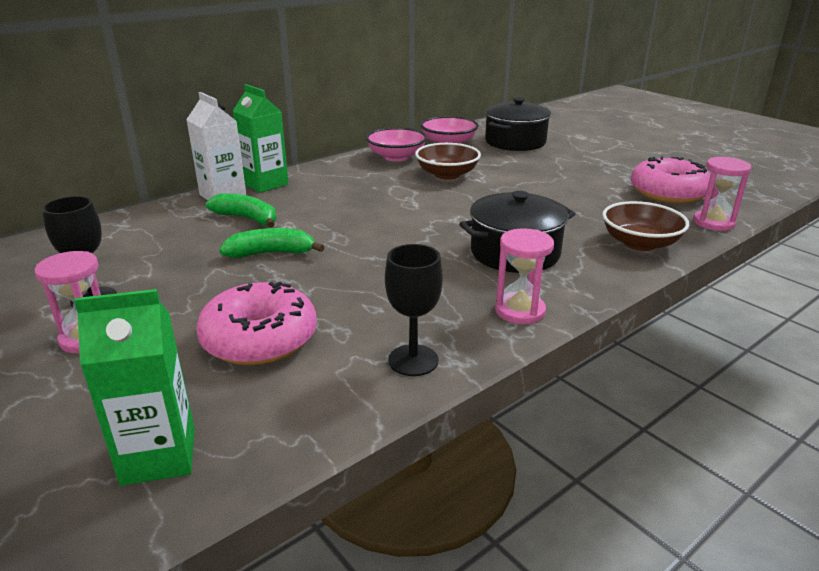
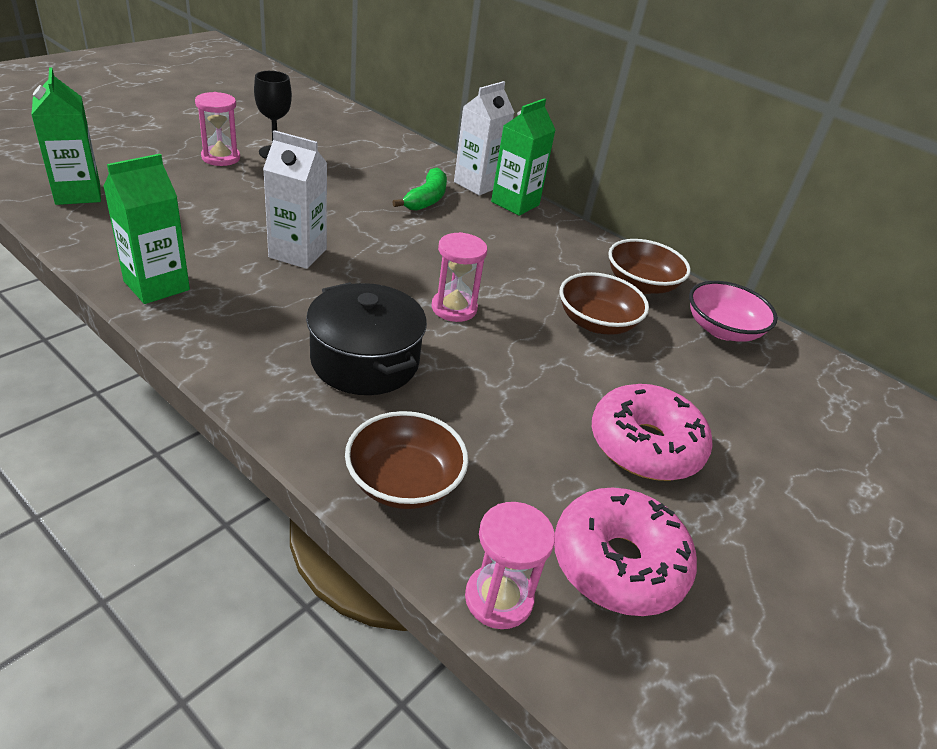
camera: 75 degrees right, 10 degrees up
pink donut [196,281,317,365] -> pink donut moved to [592,384,713,481]
green banana [220,228,325,258] -> none
pink bowl [366,127,427,161] -> brown bowl [608,239,691,294]
black goblet [385,244,443,376] -> green carton [103,154,190,304]
black pot [485,97,551,151] -> none
pink hourglass [495,228,554,324] -> pink hourglass moved to [431,232,487,322]
none -> white carton [263,130,327,269]

